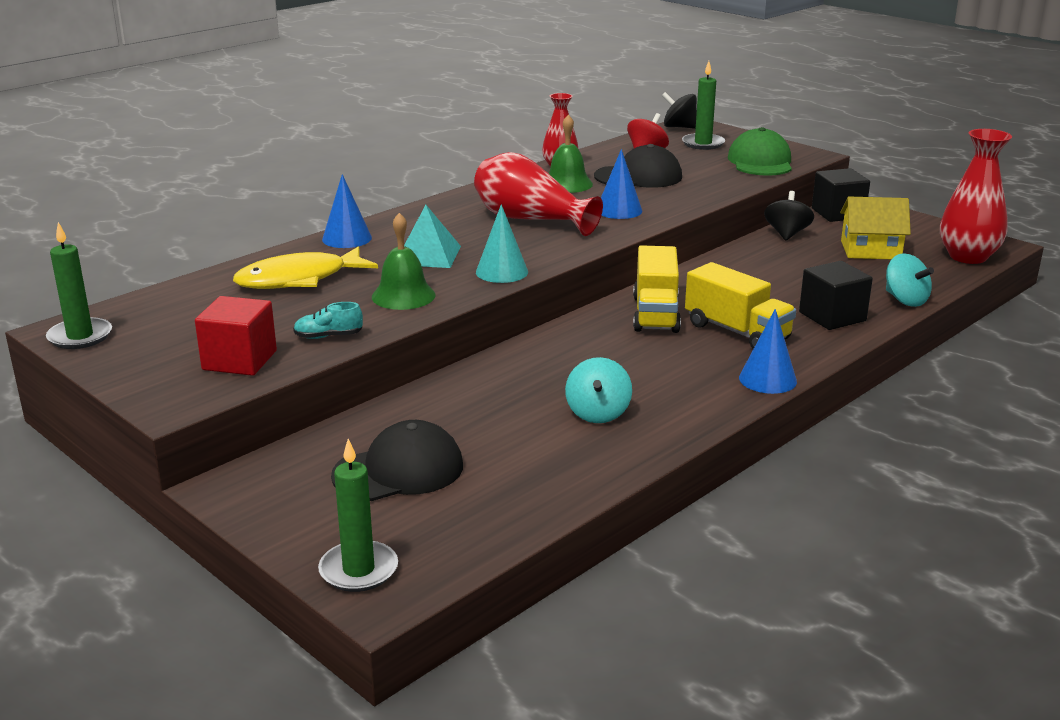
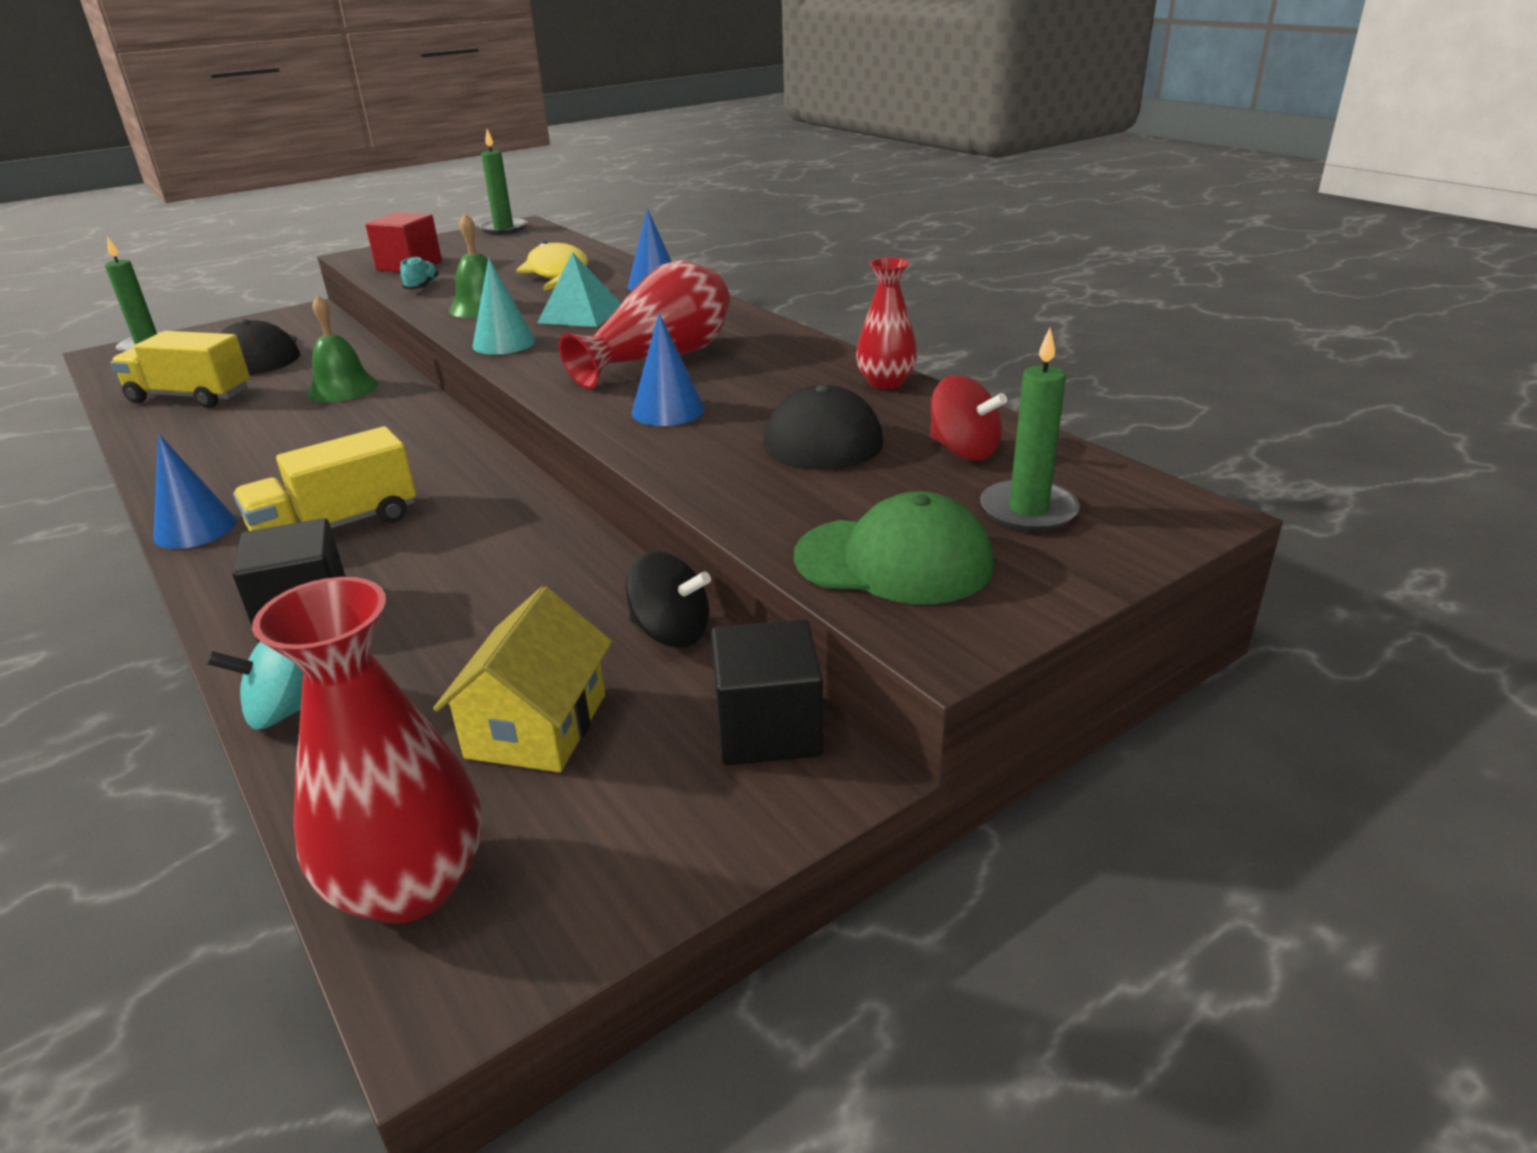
camera: 100 degrees right, 5 degrees up
green bell [549,114,593,193] -> green bell moved to [307,295,378,402]
turquoise spinning top [565,357,632,423] -> none
yellow truck [633,245,681,333] -> yellow truck moved to [110,331,250,408]
black spinning top [662,92,697,129] -> none

